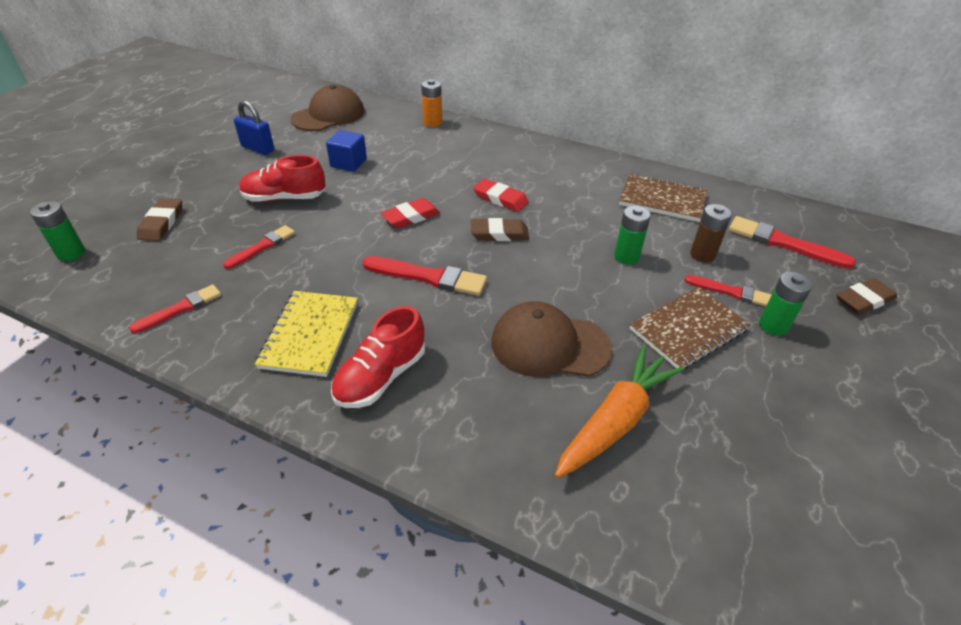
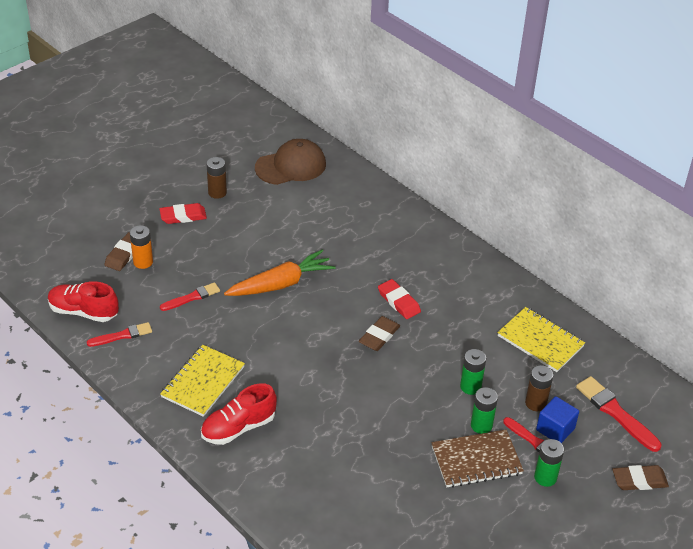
camera: 20 degrees right, 0 degrees up
green battery [30,201,85,261] -> green battery moved to [471,387,498,434]
blue padlock [234,100,274,155] -> brown battery [206,157,227,199]
red shoe [239,155,326,202] -> red shoe moved to [48,281,119,322]
blue cube [326,130,367,172] -> blue cube moved to [536,396,579,443]
red brush [362,256,487,296] -> none
red eraser [381,198,440,228] -> red eraser moved to [159,203,207,224]
orange battery [421,79,442,127] -> orange battery moved to [130,225,153,269]
brown eraser [471,218,529,241] -> brown eraser turned 75 degrees counterclockwise [359,316,400,351]
brown cap [492,301,612,377] -> none
orange carrot [555,345,684,478] -> orange carrot moved to [224,250,336,296]
brown notebook [619,173,707,222] -> yellow notebook [497,307,585,372]

